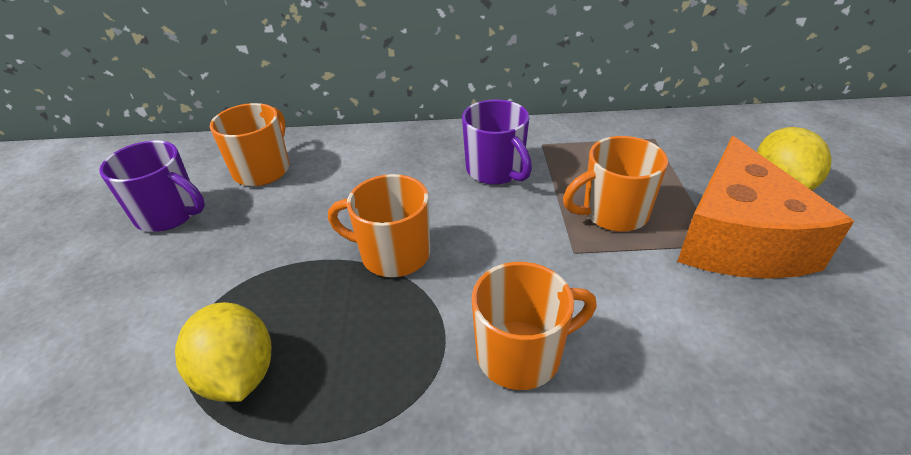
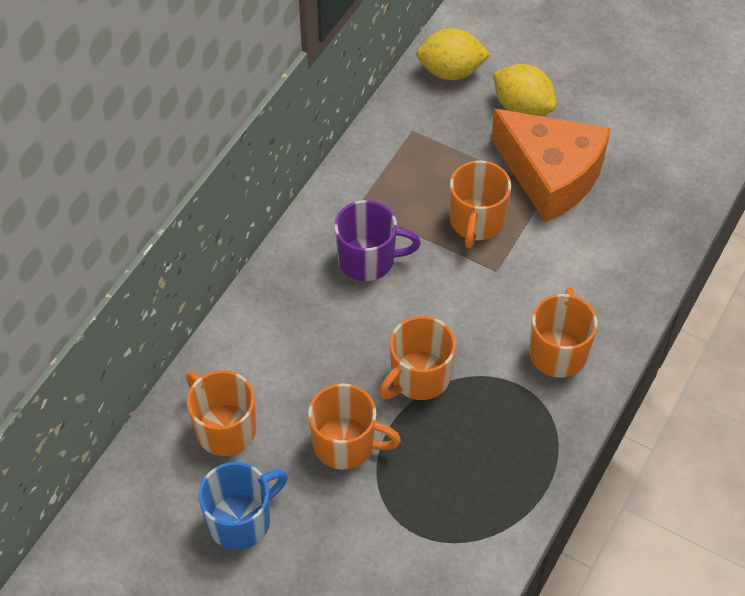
camera: 60 degrees left, 15 degrees up
purple mug [99,141,205,232] -> blue mug [198,462,288,550]
yellow lemon [175,302,271,402] -> yellow lemon moved to [416,28,490,80]
none -> orange mug [308,383,401,470]

